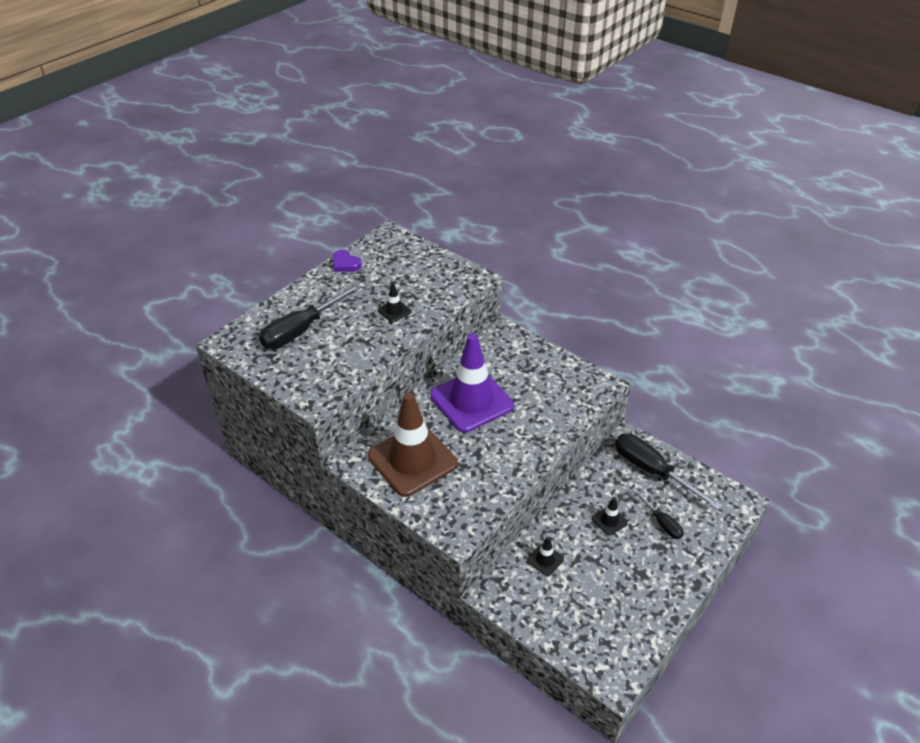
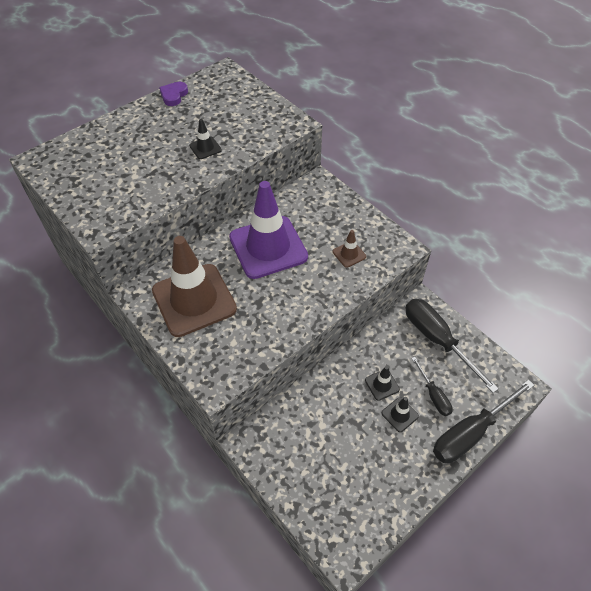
camera: 10 degrees right, 10 degrees up
black screwdriver [259,284,361,349] -> black screwdriver moved to [433,379,534,463]
purple heart [333,250,362,272] -> purple heart turned 60 degrees clockwise [159,82,188,106]
black traffic cone [527,536,564,576] -> black traffic cone moved to [382,397,419,432]
none -> brown traffic cone [333,230,366,268]

